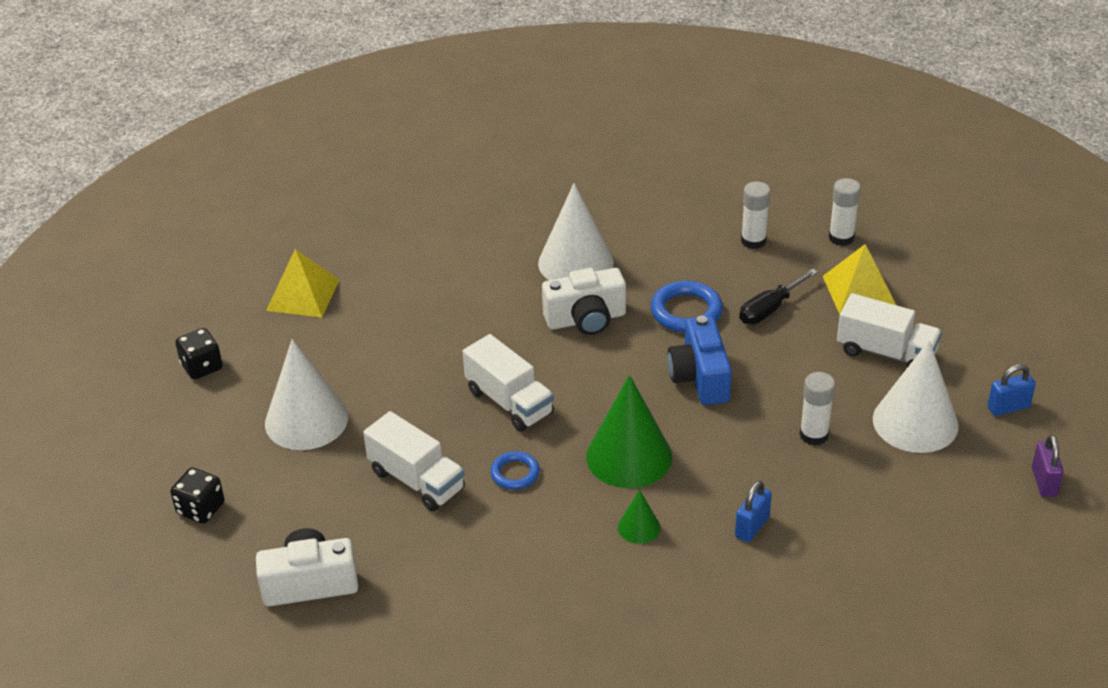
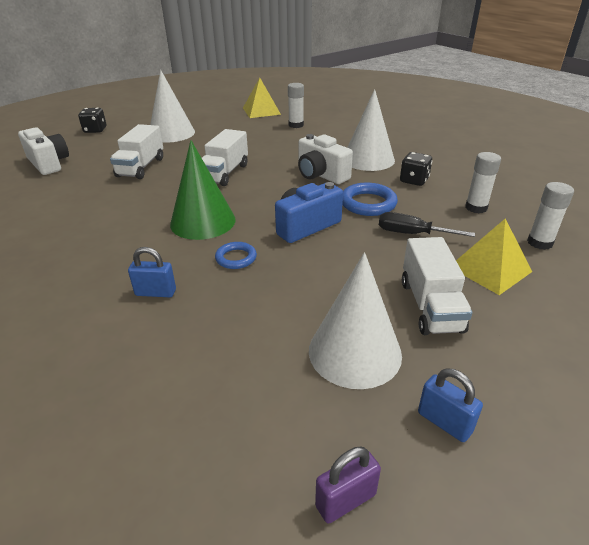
camera: 60 degrees right, 5 degrees down
black dice [175,328,223,380] -> black dice moved to [400,152,432,186]
blue ring [490,451,540,490] -> blue ring moved to [215,242,257,269]
green cone [618,489,660,544] -> none
white glue stick [799,372,835,446] -> white glue stick moved to [288,83,304,128]

